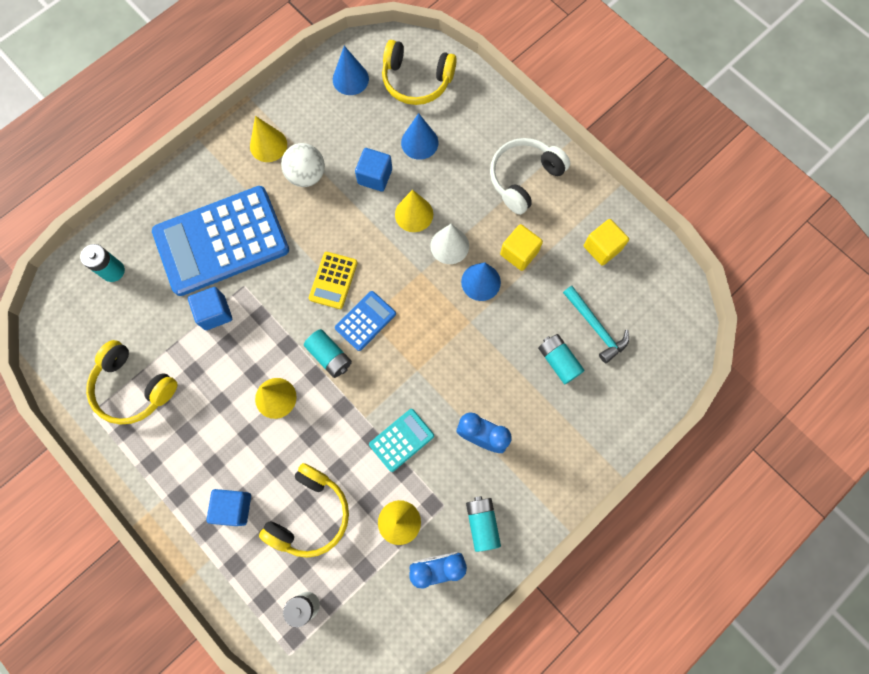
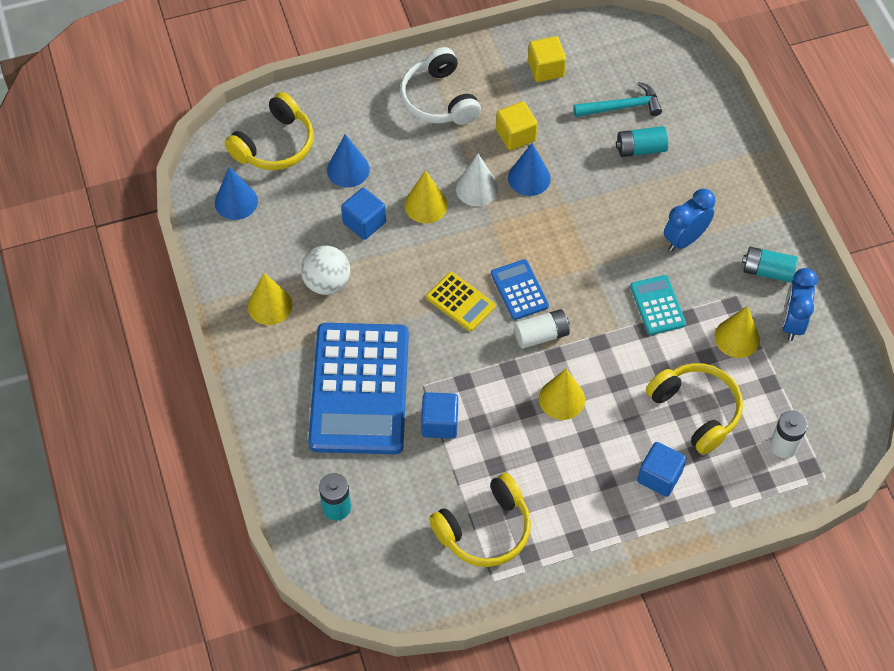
camera: 65 degrees left, 15 degrees down
turquoise battery [304,329,352,378] -> white battery [514,309,570,349]

